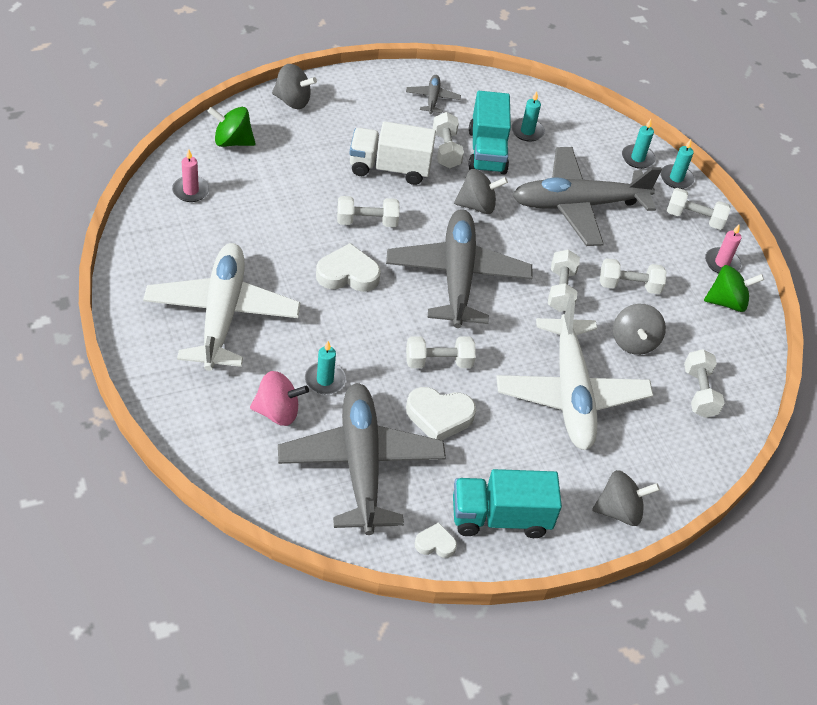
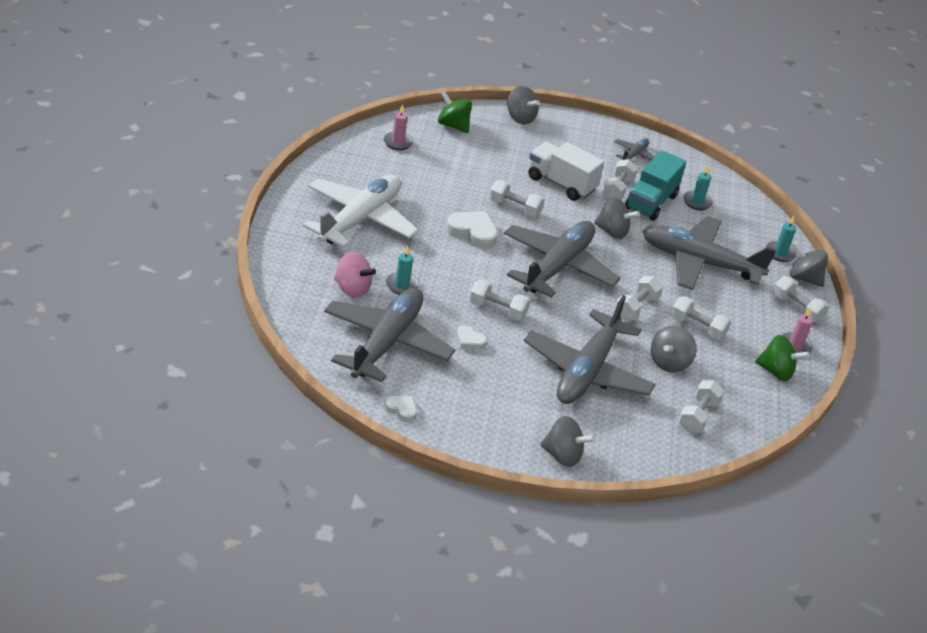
camera: 30 degrees right, 10 degrees down
white heart [406,387,476,440] -> white heart [457,325,487,350], size x0.56
turquoise truck [453,469,562,538] -> none
white plane [496,294,653,450] -> grey plane [524,295,656,404]
turquoise candle [660,139,694,189] -> grey spinning top [789,242,828,287]

